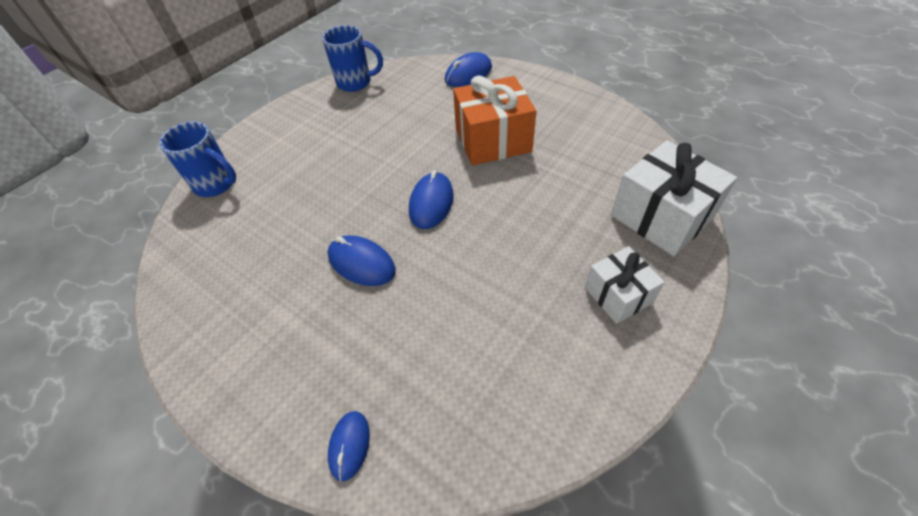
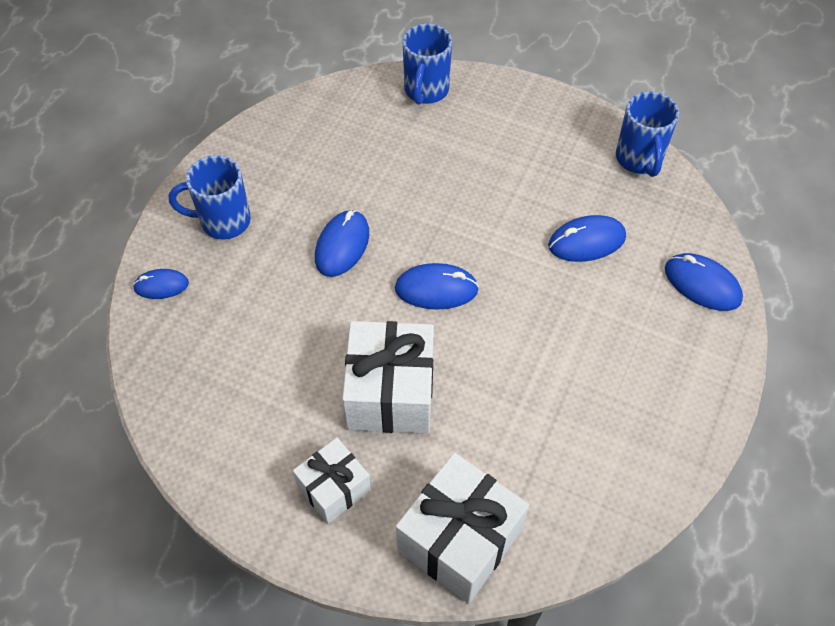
camera: 75 degrees right, 5 degrees up
orange gift [453,75,536,165] -> none
none -> blue mug [169,155,251,239]
none -> white gift [342,321,434,434]
none -> blue mouse [548,215,626,262]

